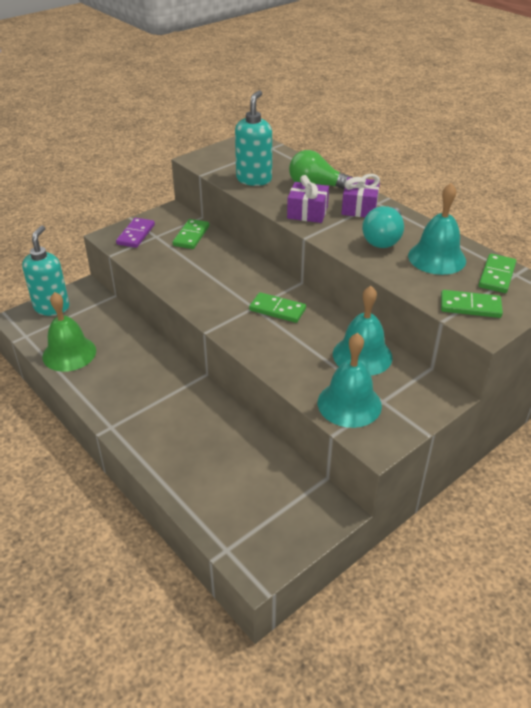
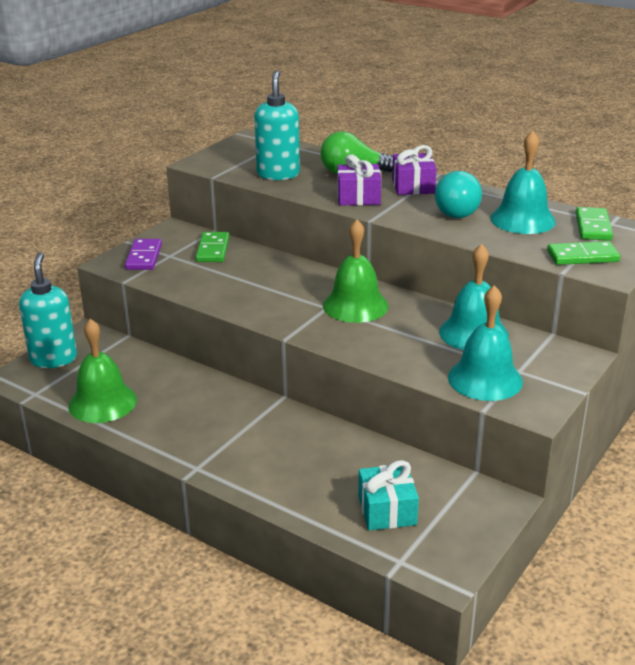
camera: 15 degrees left, 10 degrees down
green domino [249,292,306,323] -> green bell [323,219,388,323]
none -> turquoise gift [358,460,419,531]

